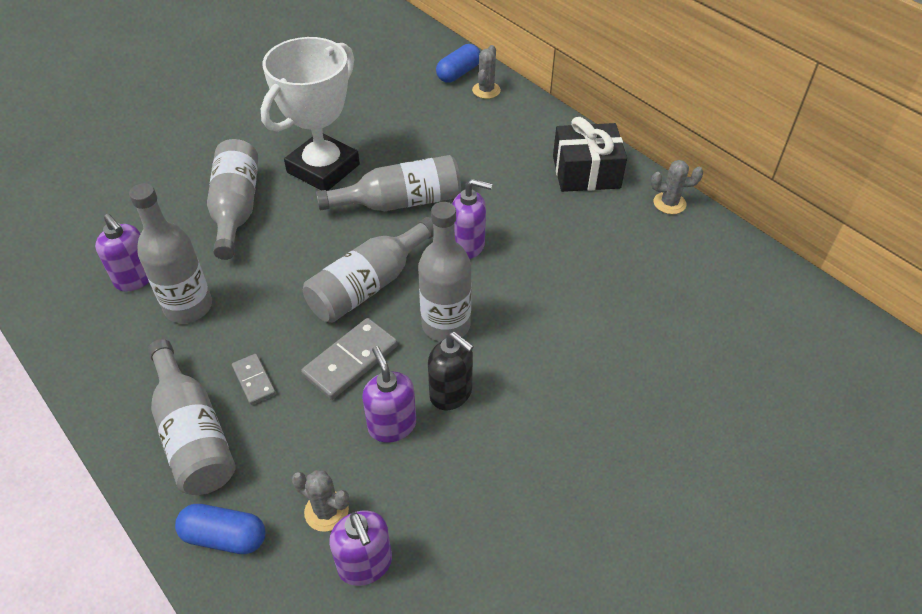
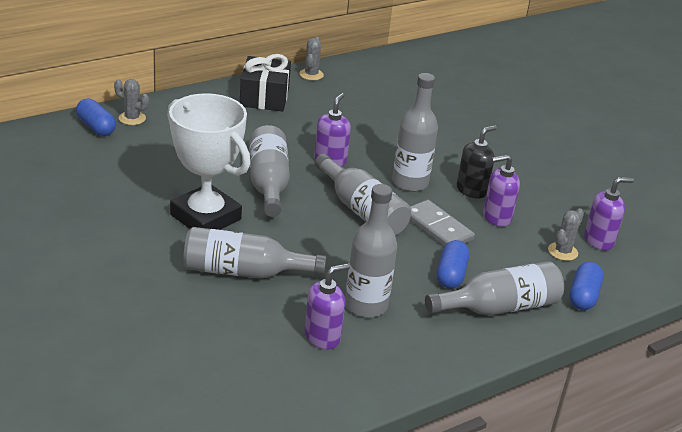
camera: 85 degrees left, 15 degrees down
grey domino [232,354,276,405] -> blue capsule [437,240,469,289]

